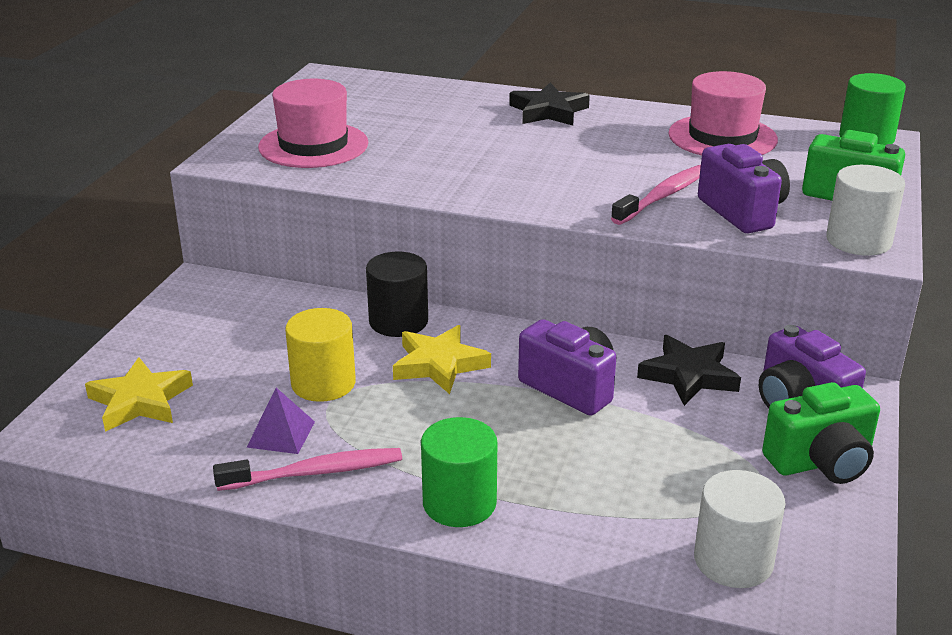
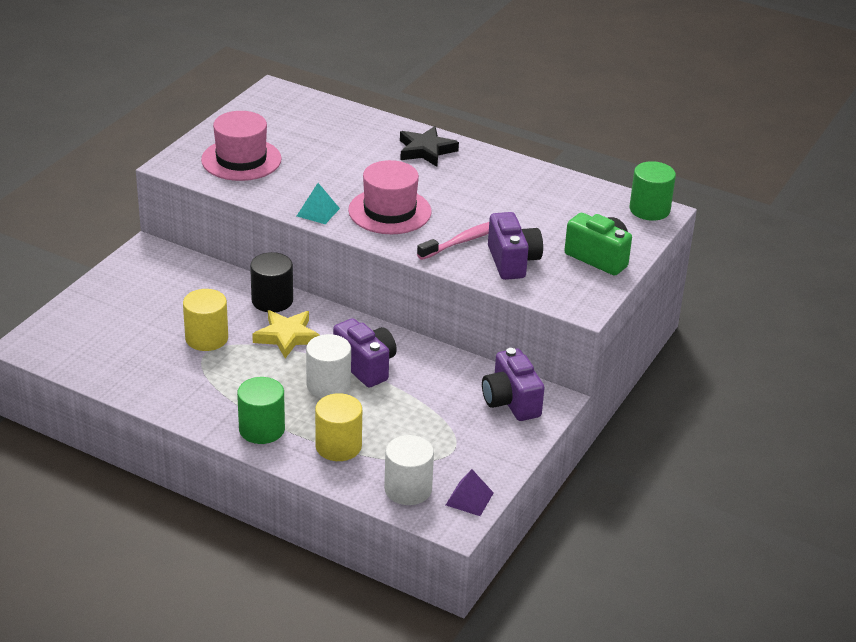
camera: 10 degrees right, 5 degrees up
yellow star [85,357,193,432] -> none
pink toothbrush [213,448,402,491] -> none
purple pyramid [247,388,315,454] -> purple pyramid moved to [446,469,494,516]
black star [637,335,741,406] -> none
pink hat [668,71,778,156] -> pink hat moved to [348,160,432,234]
green camera [762,382,880,484] -> none
white cylinder [826,165,905,256] -> white cylinder moved to [306,334,351,398]
none -> turquoise pyramid [297,183,340,224]
none -> yellow cylinder [315,393,362,461]

